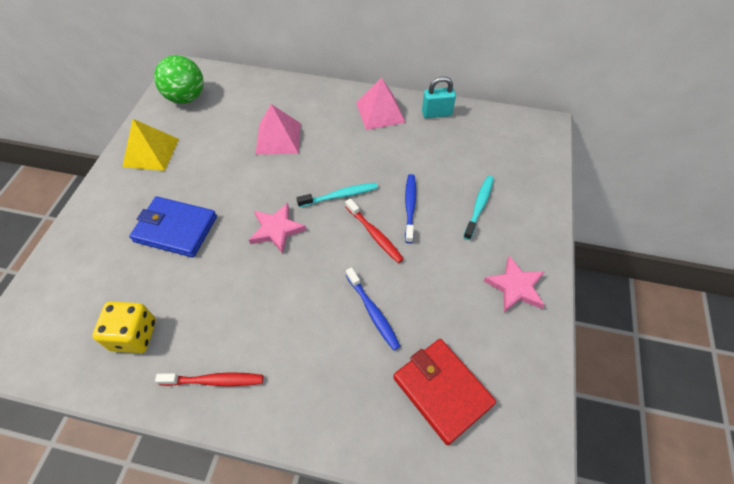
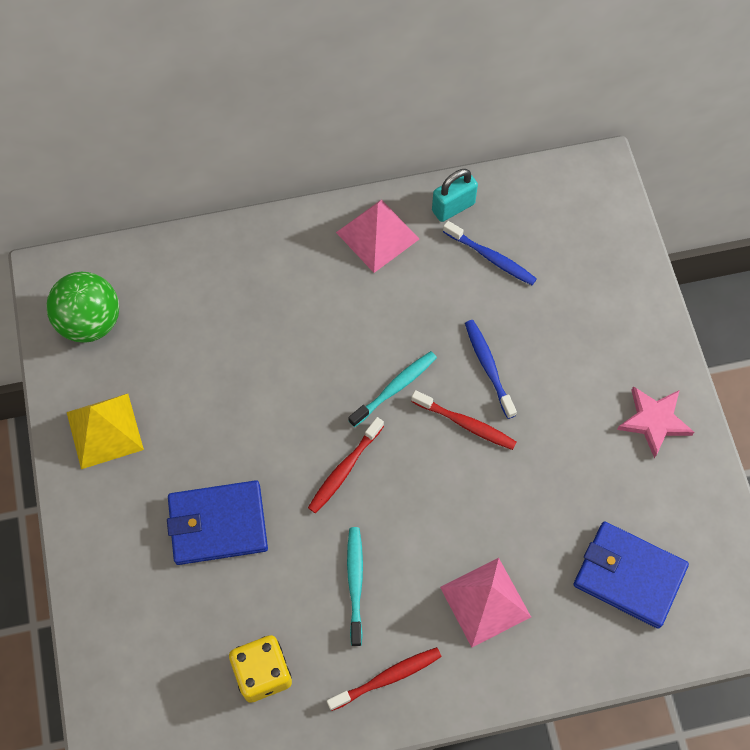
camera: 25 degrees left, 10 degrees up
pink star [249,203,306,254] -> red toothbrush [308,417,384,513]
pink pyramid [255,104,301,154] -> pink pyramid moved to [440,558,531,647]
blue toothbrush [346,267,401,351] -> blue toothbrush moved to [443,221,537,285]
red wallet [393,339,496,445] -> blue wallet [573,522,689,629]
turquoise toothbrush [463,176,494,240] -> turquoise toothbrush moved to [347,527,363,646]

